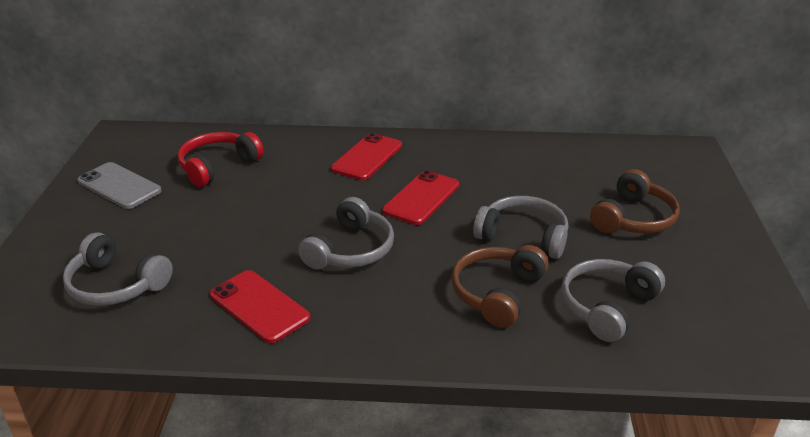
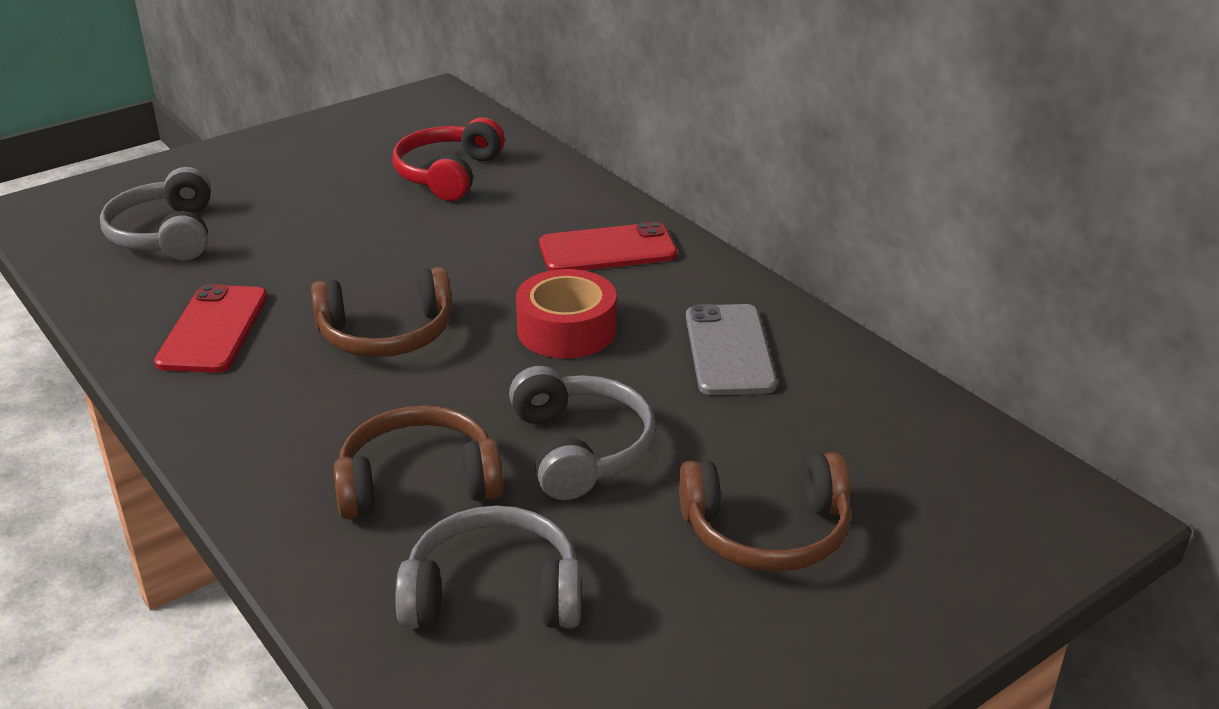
camera: 50 degrees right, 0 degrees up
grey phone [78,162,162,209] -> grey phone moved to [686,304,777,395]
red headphones [178,132,264,187] -> red headphones turned 75 degrees counterclockwise [392,117,505,201]
grey headphones [298,197,394,270] -> brown headphones [311,267,452,357]
red phone [383,170,459,225] -> red tape [516,269,617,359]

